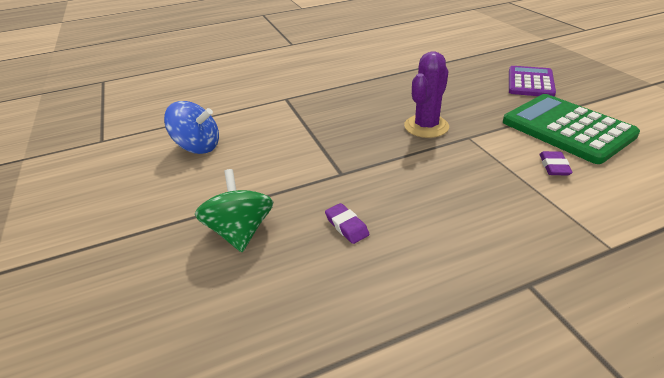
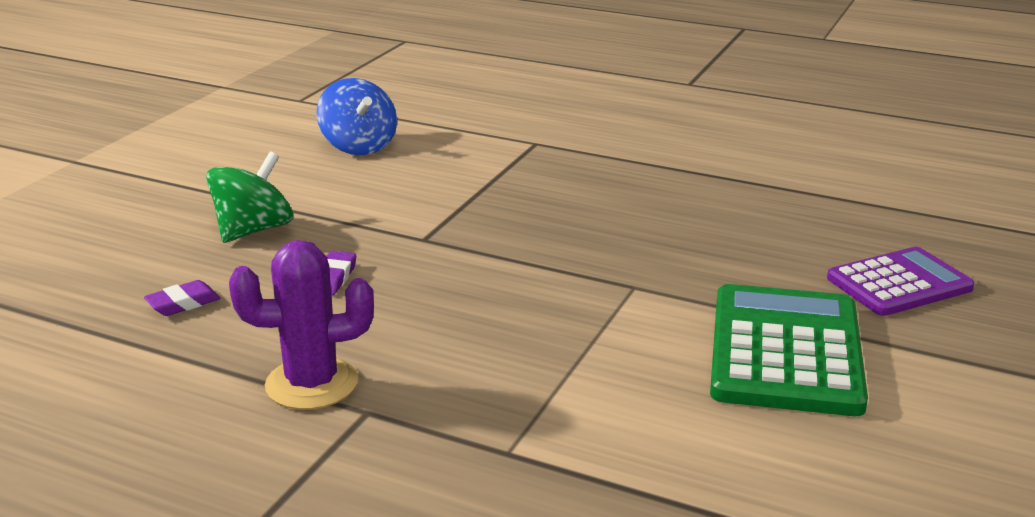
camera: 45 degrees right, 10 degrees down
purple cactus [404,52,449,138] -> purple cactus moved to [229,240,374,410]
purple eraser [539,151,573,176] -> purple eraser moved to [144,280,221,316]

